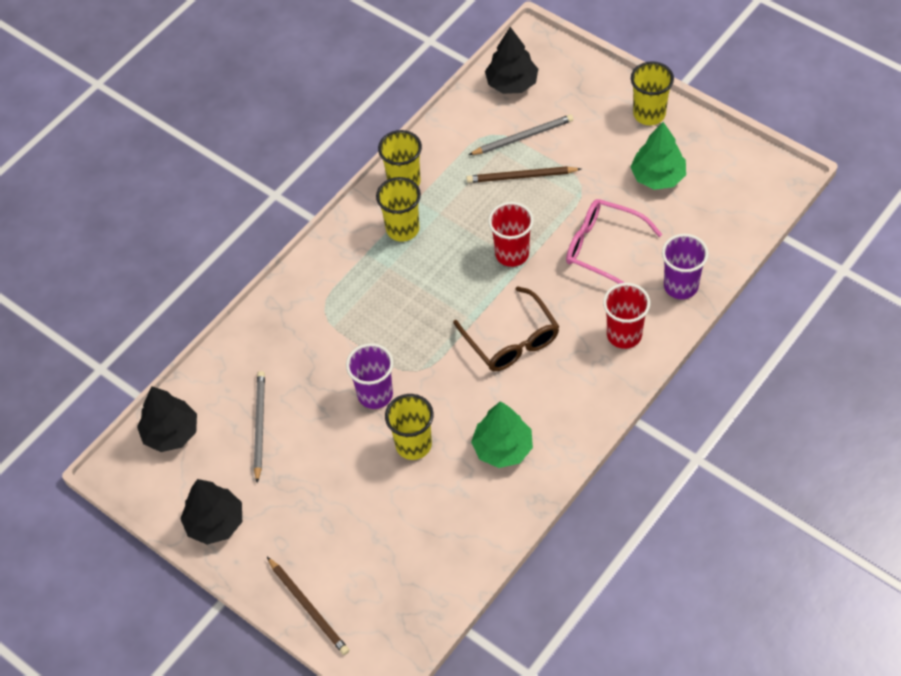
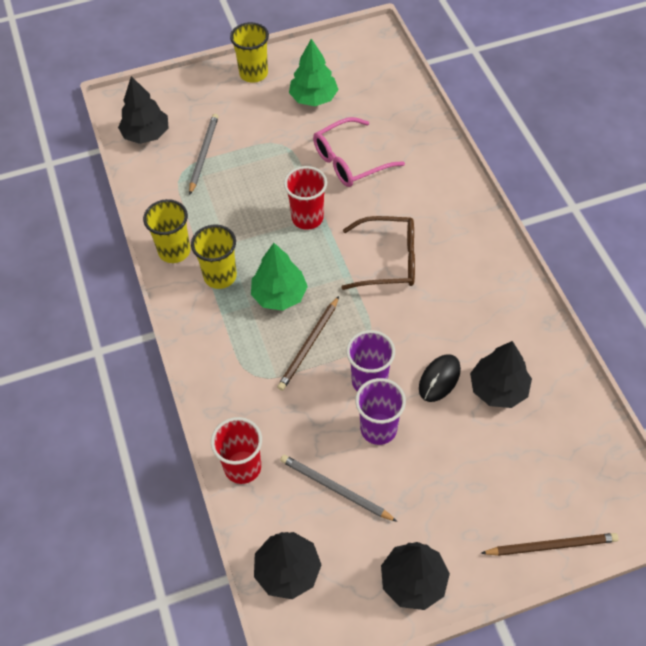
camera: 60 degrees left, 0 degrees up
yellow cup [385,394,433,460] -> black mouse [419,354,461,402]
brown pencil [466,166,581,183] -> brown pencil moved to [277,296,339,391]
green tree [471,401,533,468] -> green tree moved to [251,243,308,311]
red cup [603,283,650,349] -> red cup moved to [211,417,262,484]
purple cup [662,234,709,299] -> purple cup moved to [355,378,406,445]
none -> black tree [470,341,532,408]

